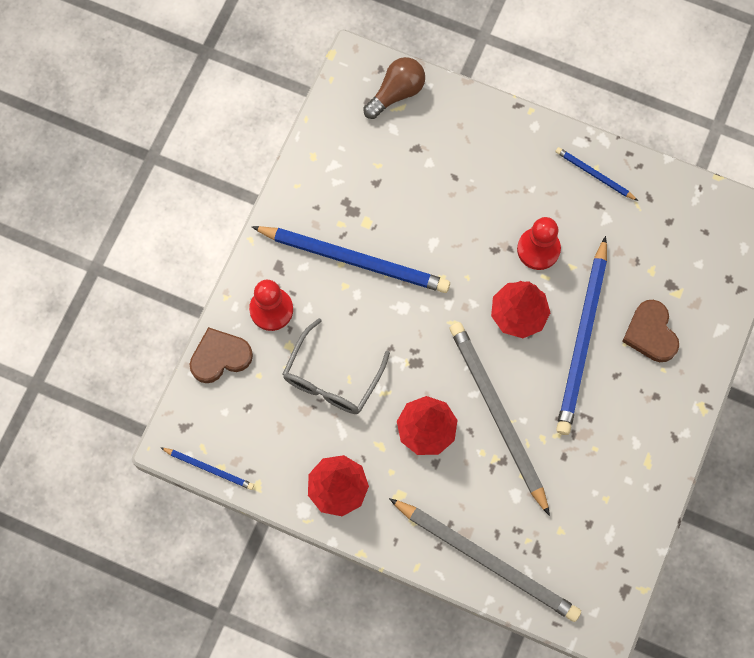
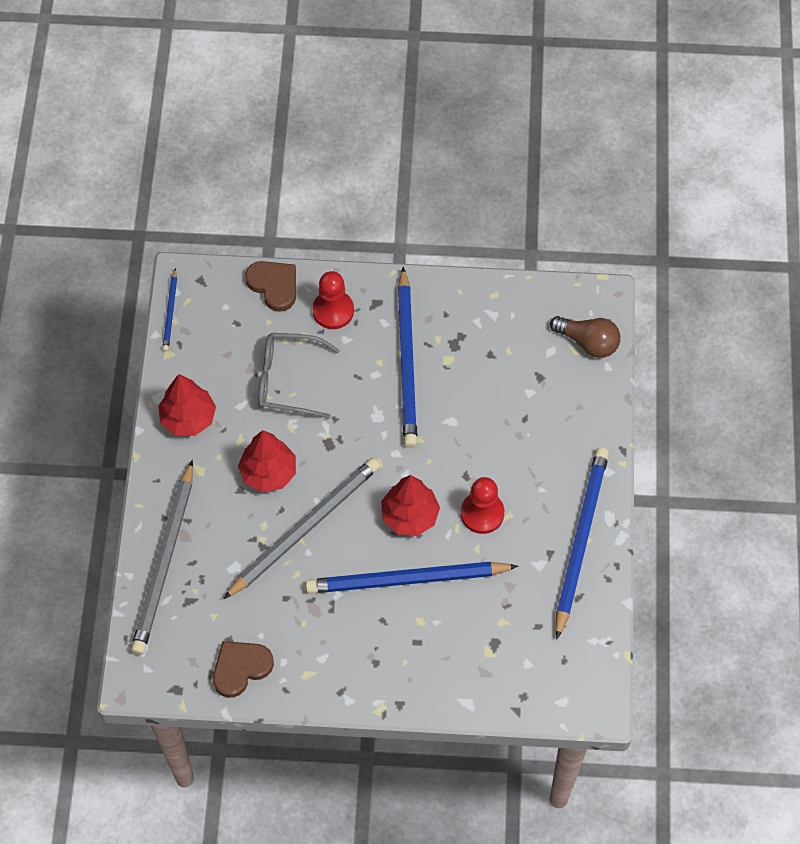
camera: 70 degrees right, 10 degrees down
blue pencil [555,147,638,201] -> blue pencil [556,447,609,640], size x2.11
brown heart [622,300,679,362] -> brown heart moved to [213,641,274,698]

